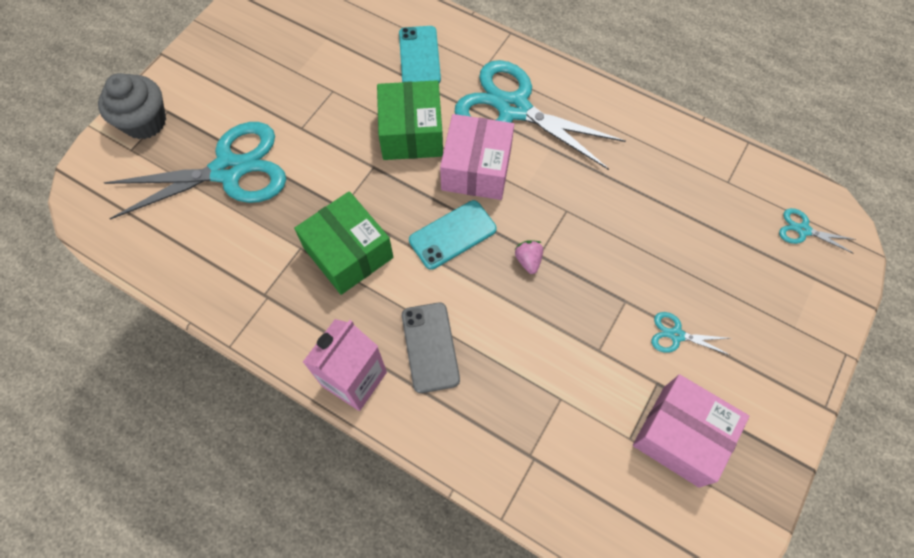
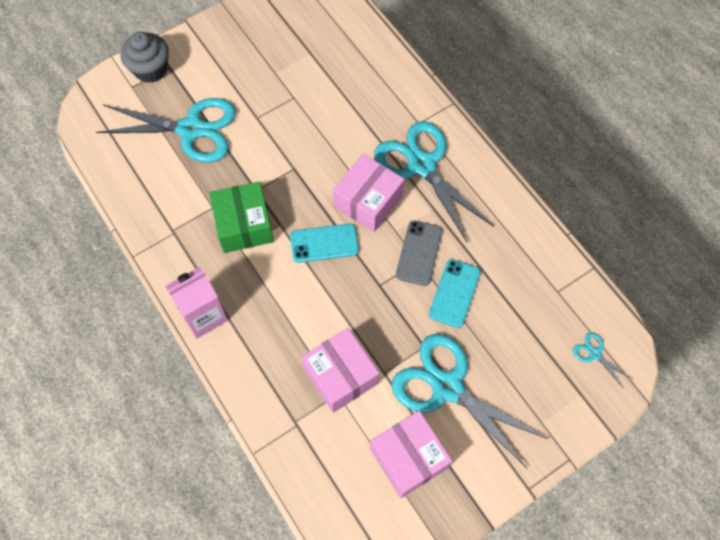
camera: 25 degrees right, 0 degrees up
green box [377,80,443,160] -> none
turquoise phone [399,26,441,83] -> turquoise phone moved to [429,259,481,328]
grey phone [402,302,460,393] -> grey phone moved to [396,220,442,286]
pink strawberry [515,240,543,274] -> none
turquoise scissors [651,312,730,355] -> turquoise scissors [392,334,548,469], size x2.46
none -> pink box [301,328,379,413]

